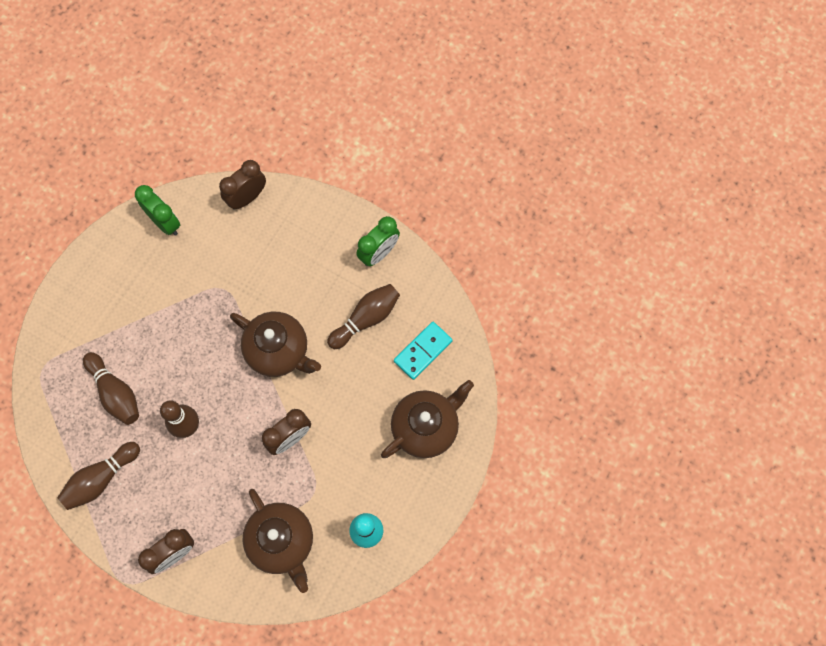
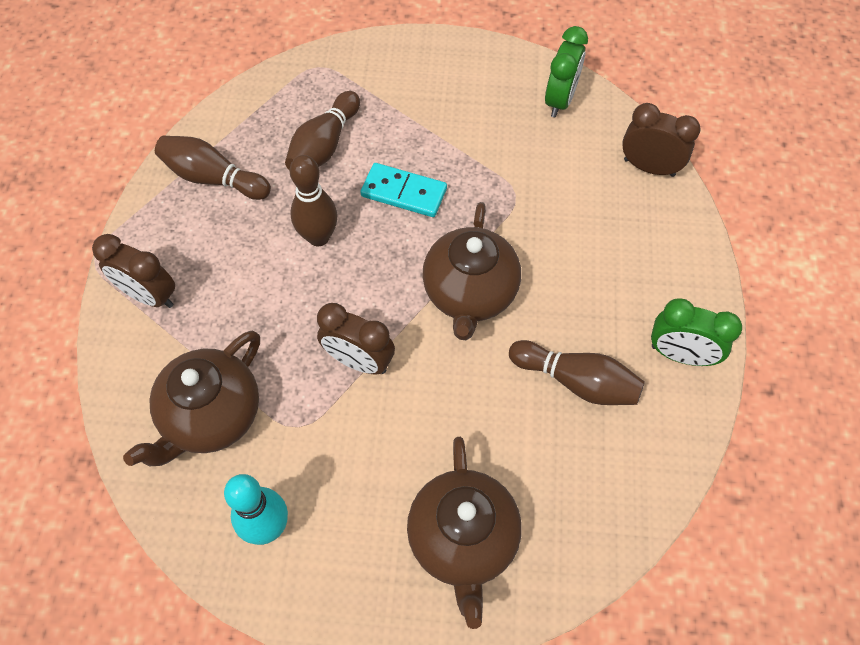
camera: 65 degrees right, 10 degrees down
brown teapot [381,380,474,458] -> brown teapot turned 60 degrees clockwise [407,437,522,629]
turquoise domino [394,322,453,380] -> turquoise domino moved to [360,163,447,217]

